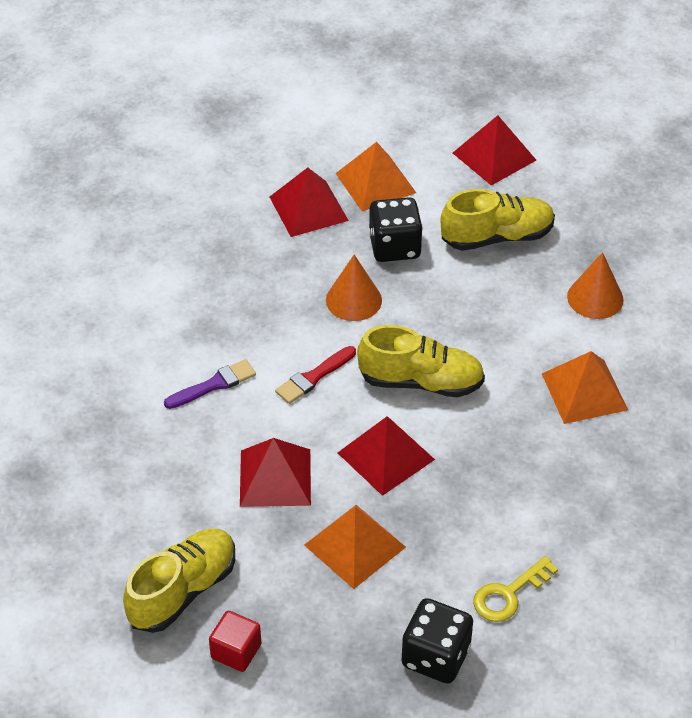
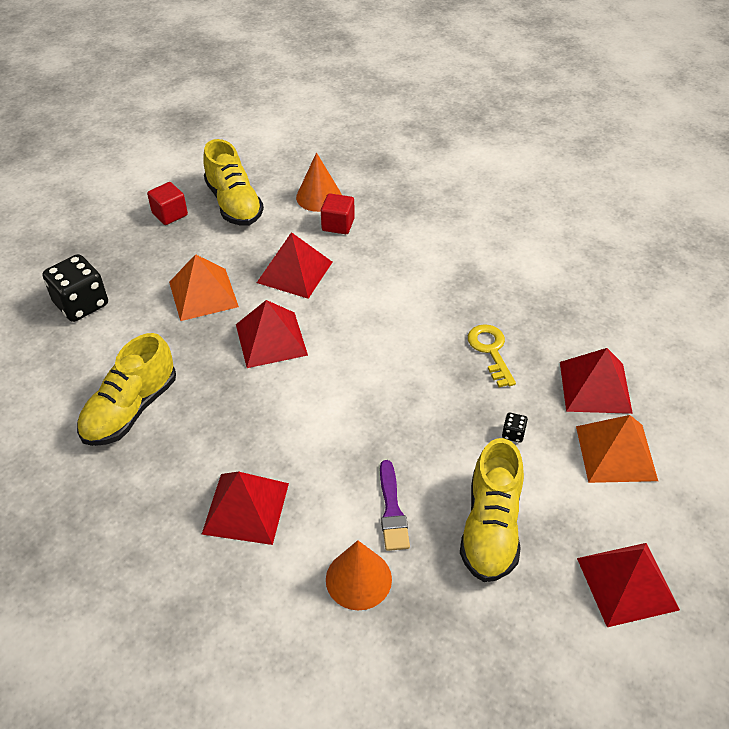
camera: 115 degrees right, 0 degrees up
purple brush [164,359,256,409] -> purple brush moved to [380,460,410,551]
red brush [275,346,356,404] -> none
orange cone [326,255,382,321] -> orange cone moved to [296,152,342,212]
yellow shoe [357,325,485,397] -> yellow shoe moved to [77,333,176,446]
black dice [369,197,423,262] -> black dice [502,413,528,443], size x0.42
yellow key [473,556,558,622] -> yellow key moved to [468,324,516,388]
orange pyramid [542,351,628,424] -> red pyramid [202,471,289,545]
none -> red cube [321,193,355,234]

